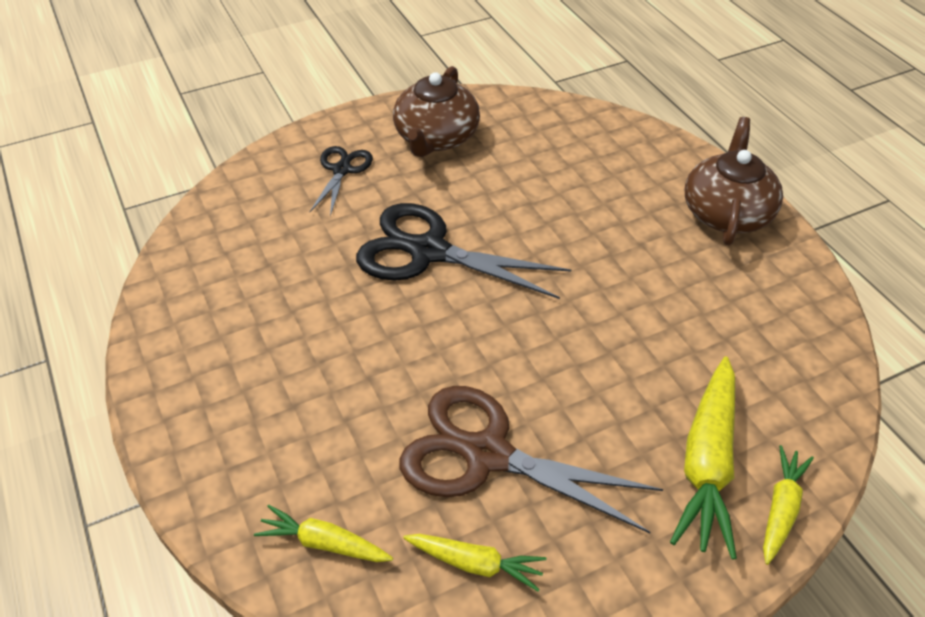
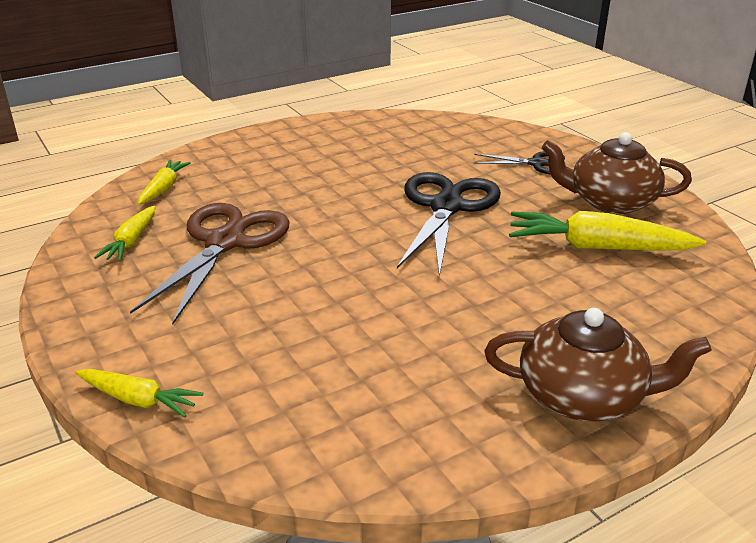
camera: 85 degrees right, 15 degrees down
yellow carrot [670,357,737,560] -> yellow carrot moved to [509,211,706,250]

